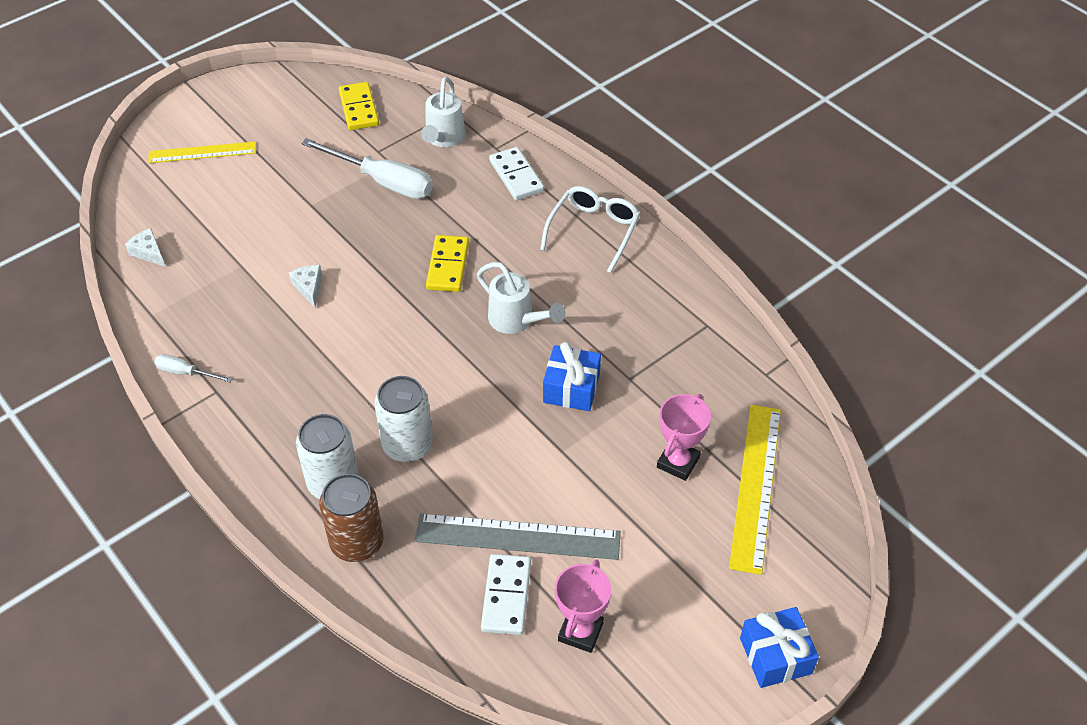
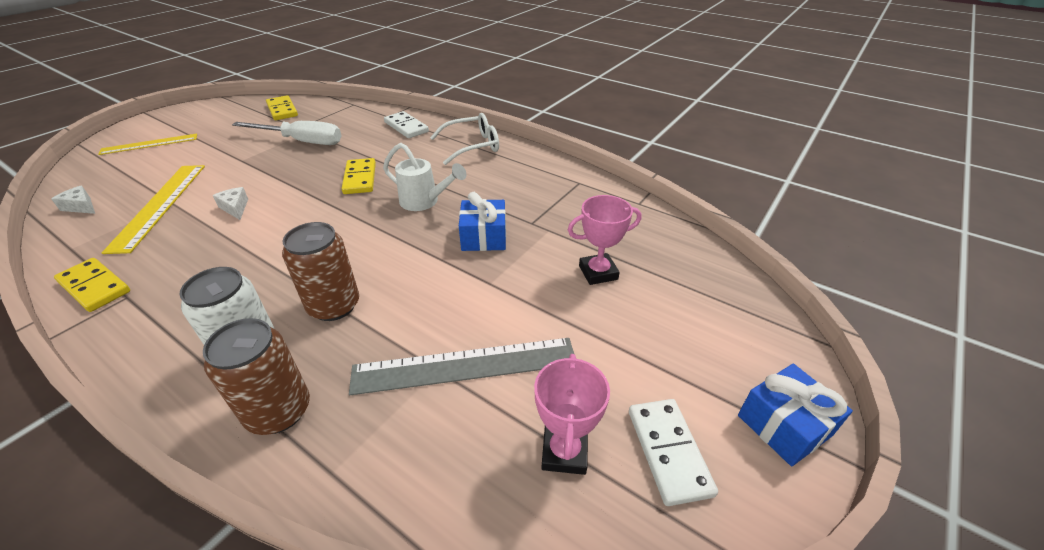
camera: 15 degrees left, 10 degrees down
white screwdriver [154,354,232,383] -> yellow domino [54,258,130,312]
white can [374,376,433,462] -> brown can [282,222,359,321]
white watering can [421,77,465,147] -> none
white domino [481,554,531,635] -> white domino moved to [629,399,718,506]
white glasses [540,186,640,273] -> white glasses turned 60 degrees clockwise [430,113,499,165]
pink trophy [657,394,711,481] -> pink trophy turned 60 degrees clockwise [568,195,641,285]
yellow ruler [729,405,781,575] -> yellow ruler moved to [102,165,205,254]

